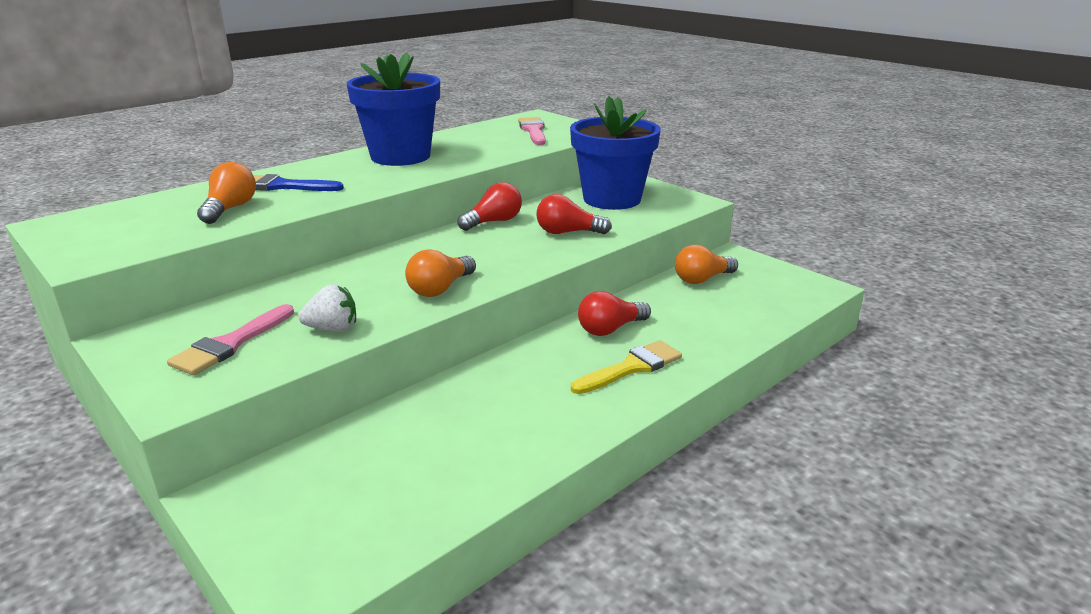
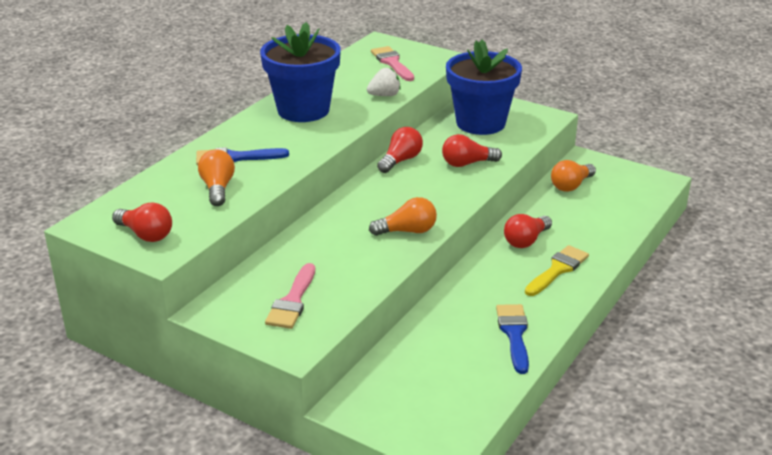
camera: 15 degrees left, 5 degrees up
white strawberry [298,284,356,332] -> white strawberry moved to [367,68,401,96]
orange light bulb [405,249,476,297] -> orange light bulb turned 120 degrees counterclockwise [369,197,437,236]
none -> red light bulb [112,202,172,242]
none -> blue brush [496,304,529,374]

